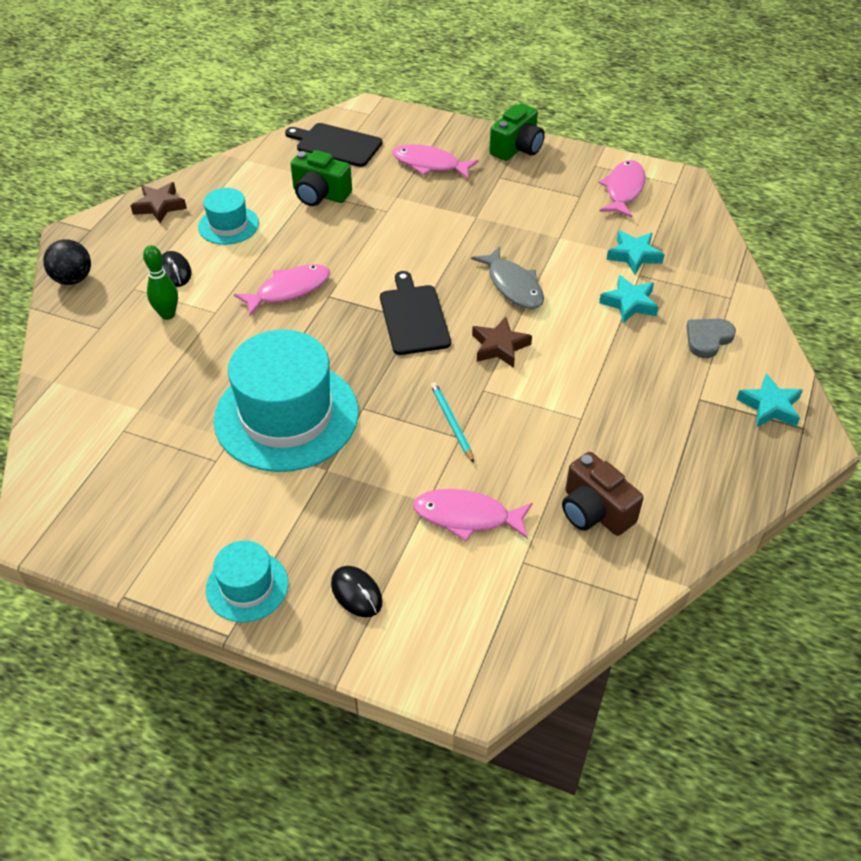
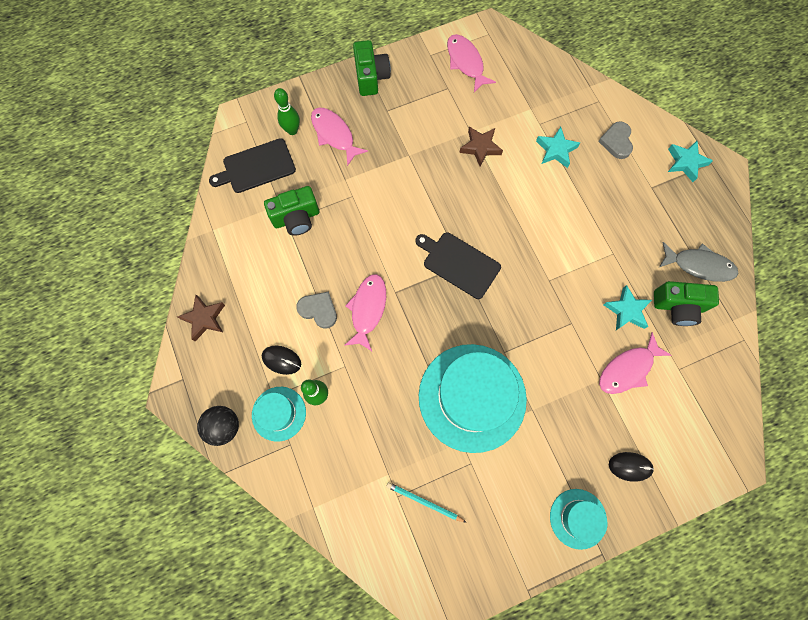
camera: 45 degrees left, 25 degrees up
turquoise hat [198,188,259,245] -> turquoise hat moved to [252,387,306,442]
pink fish [392,144,479,179] -> pink fish turned 75 degrees clockwise [311,107,368,166]
turquoise pencil [431,382,474,463] -> turquoise pencil moved to [386,482,467,523]
grey fish [471,247,544,309] -> grey fish moved to [659,242,738,282]
brown star [472,317,532,368] -> brown star moved to [459,127,503,167]
brown camera [562,452,644,536] -> green camera [654,281,719,326]
turquoise star [606,230,665,274] -> turquoise star moved to [603,285,652,330]
none -> green bowling pin [274,88,300,135]
none -> grey heart [296,292,337,329]

